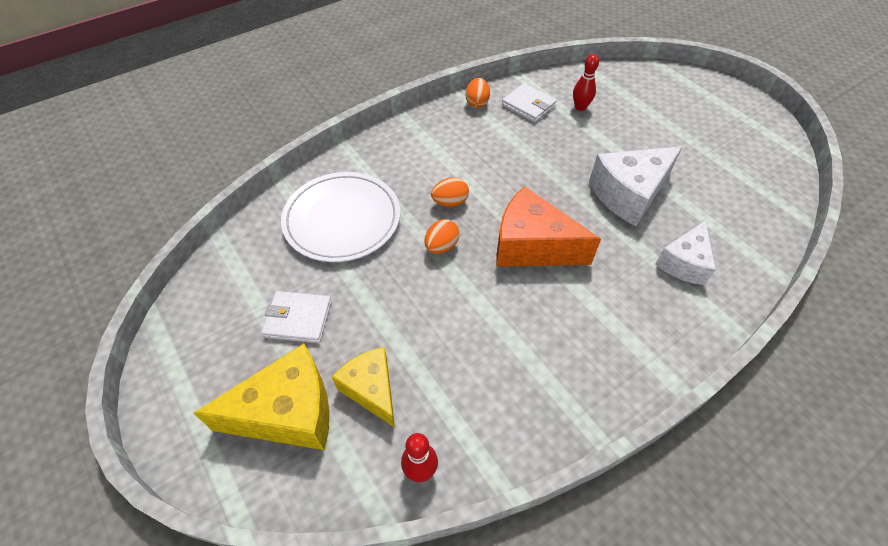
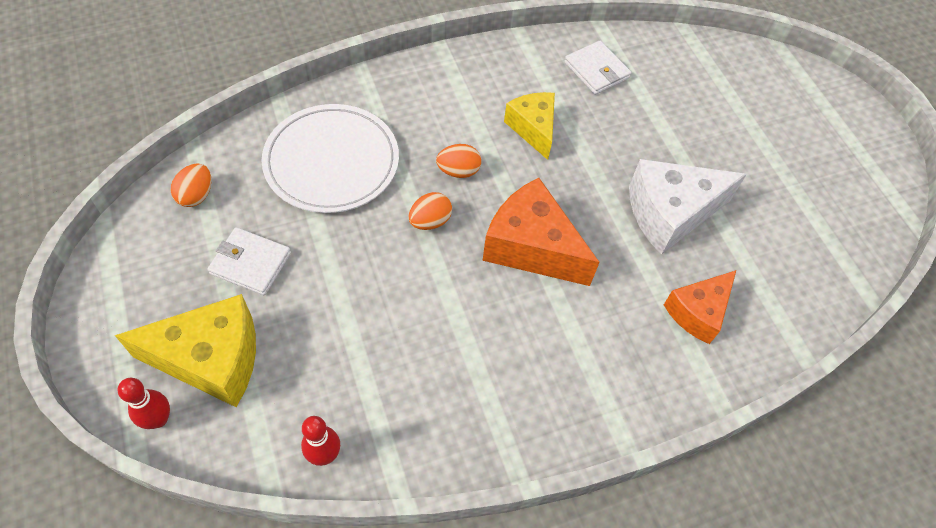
camera: 10 degrees right, 5 degrees up
yellow cheese [332,347,395,428] -> yellow cheese moved to [504,92,555,160]
orange egg [466,78,490,108] -> orange egg moved to [171,164,211,207]
red bowling pin [573,54,599,111] -> red bowling pin moved to [118,378,170,429]
white cheese [655,220,716,285] -> orange cheese [664,270,736,344]

